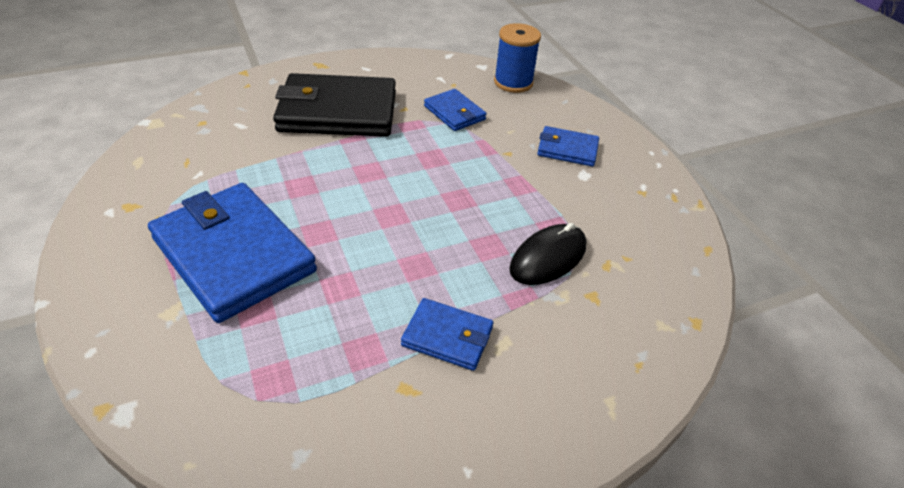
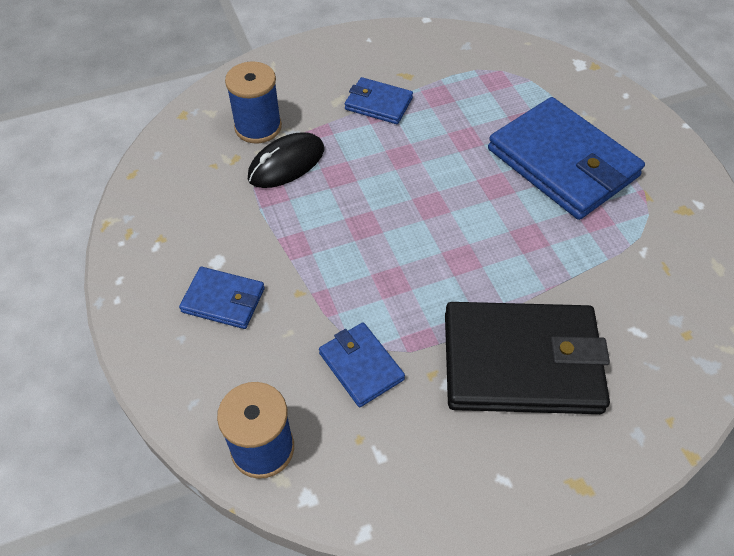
camera: 175 degrees left, 10 degrees up
none -> blue spool [225,62,282,143]

